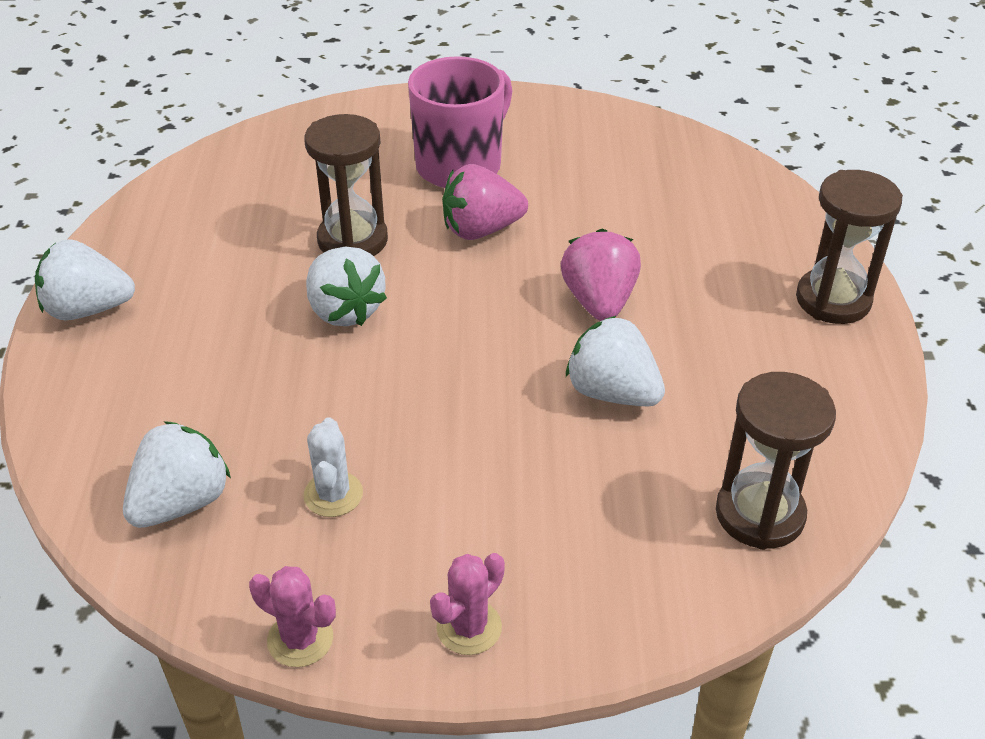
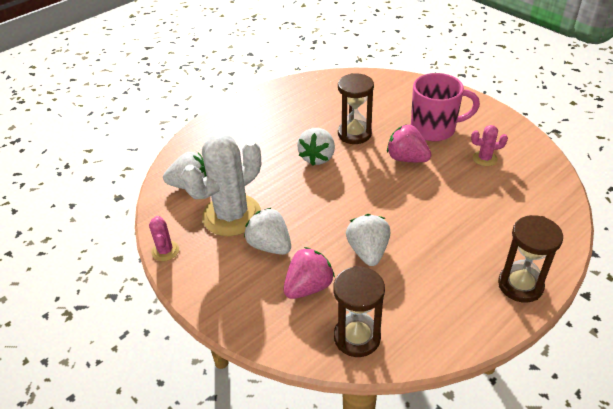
camera: 50 degrees right, 0 degrees up
white strawberry [35,239,135,320] -> white strawberry moved to [244,208,291,255]
white cactus [303,417,363,517] -> white cactus [182,134,261,236], size x2.26
pink cactus [430,553,505,655] -> pink cactus moved to [471,125,508,166]
pink strawberry [561,228,641,321] -> pink strawberry moved to [284,247,335,299]

